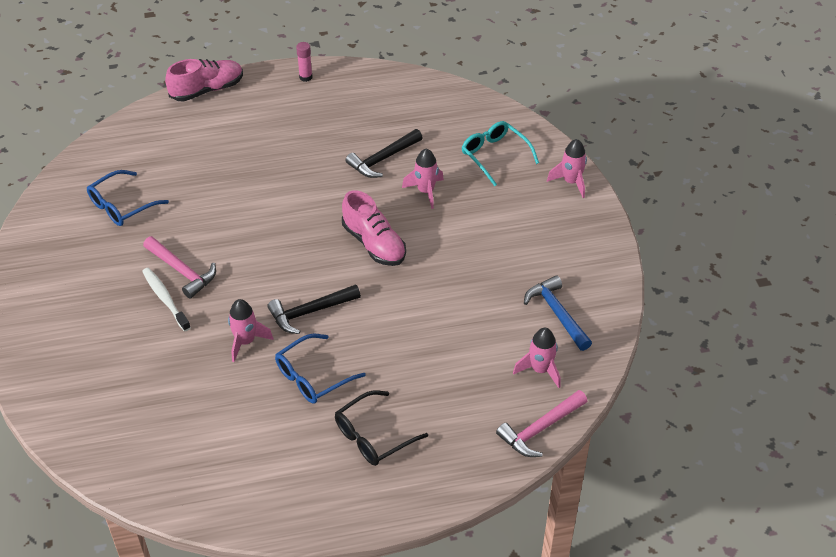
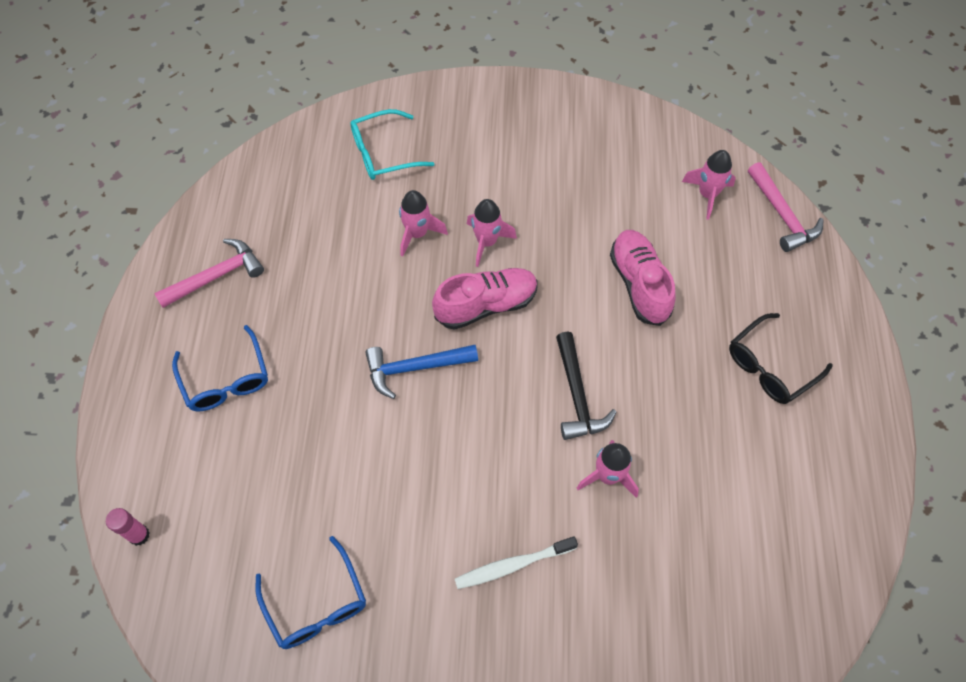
camera: 75 degrees left, 15 degrees up
pink hammer [143,236,216,299] -> pink hammer moved to [154,239,264,308]
pink shoe [165,59,243,101] -> pink shoe moved to [610,230,676,326]
blue glasses [275,334,366,404] -> blue glasses moved to [172,325,268,411]
pink glue stick [296,42,313,82] -> pink glue stick moved to [106,508,150,546]
black glasses [335,390,428,466] -> black glasses turned 75 degrees clockwise [729,313,833,404]
black hammer [345,129,423,178] -> none
blue hammer [524,275,592,351] -> blue hammer moved to [365,345,478,399]
pink rocket [547,139,587,198] -> pink rocket moved to [467,199,517,267]

